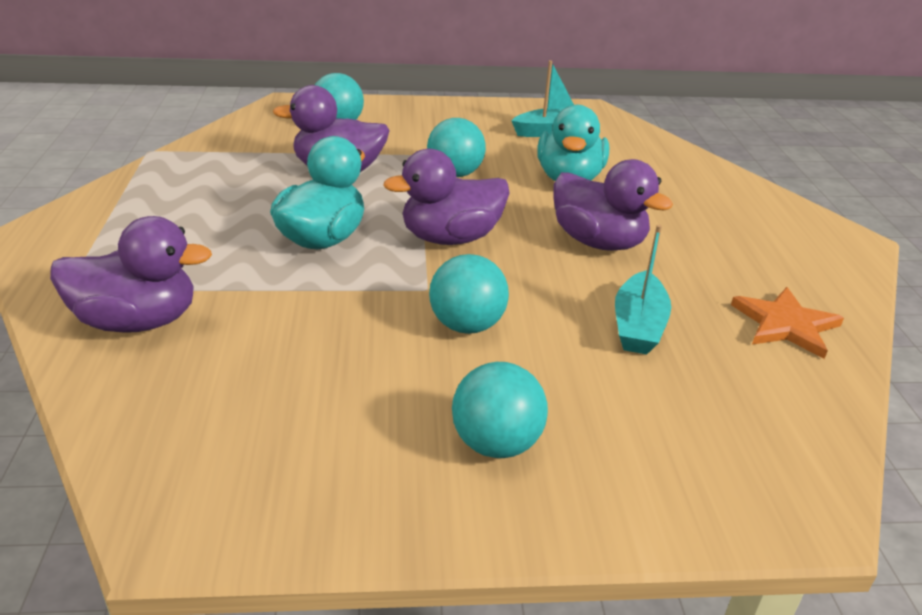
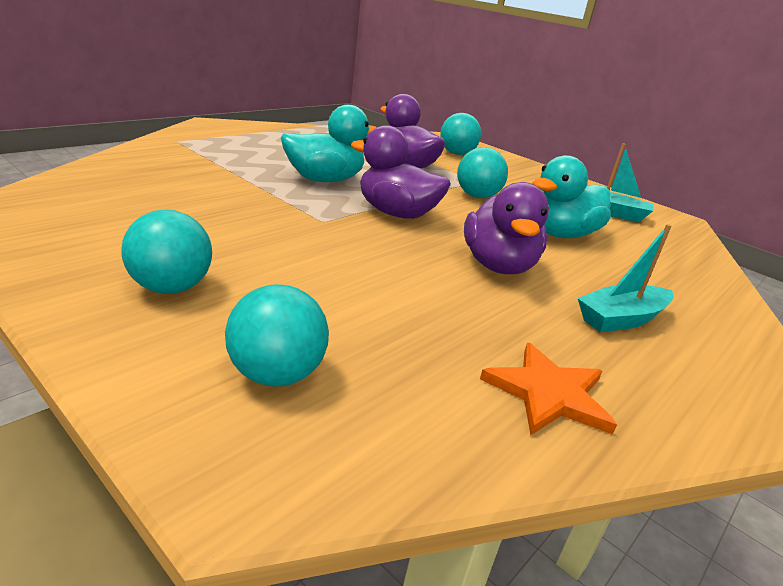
camera: 45 degrees right, 5 degrees down
purple duck [50,216,212,333] -> none
turquoise ball [429,254,509,334] -> turquoise ball moved to [225,284,329,386]
turquoise boat [615,225,671,355] -> turquoise boat moved to [578,224,674,332]

